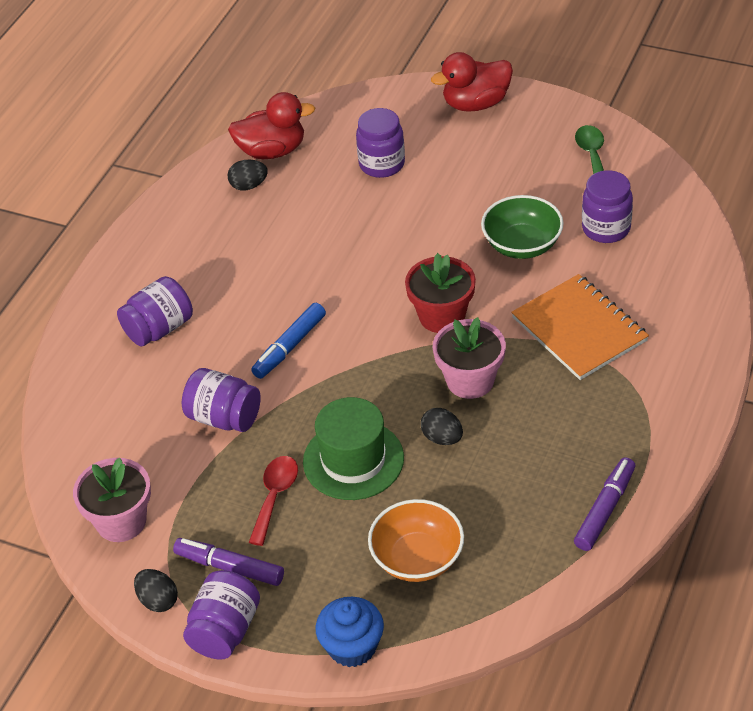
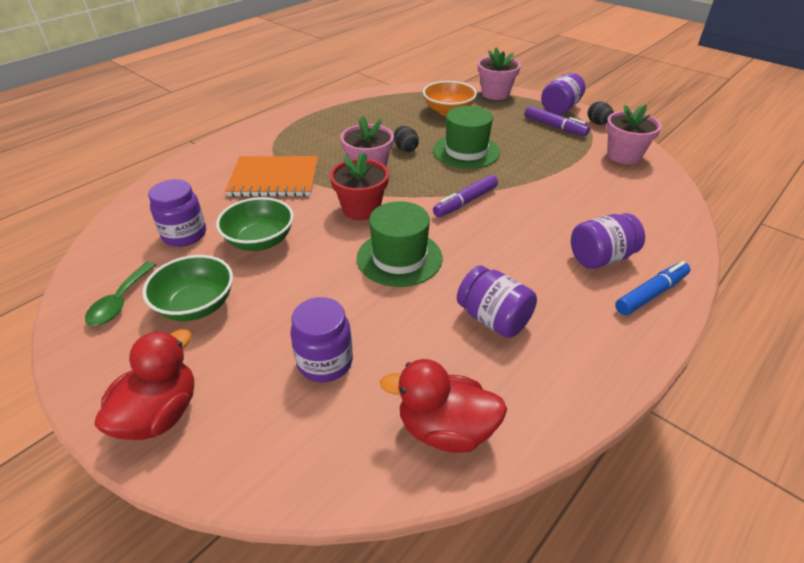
camera: 165 degrees left, 5 degrees down
purple jar [182,368,261,432] -> purple jar moved to [457,265,537,338]
black egg [227,160,268,191] -> none
red spoon [249,456,298,546] -> none
blue marker [251,303,326,379] -> blue marker moved to [615,261,691,315]
blue cupcake [316,597,384,667] -> pink flower pot [478,47,521,100]
red duck [431,52,513,112] -> red duck turned 60 degrees counterclockwise [95,329,194,440]
orange notebook [511,274,649,380] -> orange notebook turned 75 degrees counterclockwise [225,156,318,197]
purple marker [574,457,635,551] -> purple marker moved to [433,175,498,217]
none -> green bowl [142,255,233,321]
none -> green hat [357,201,442,287]

